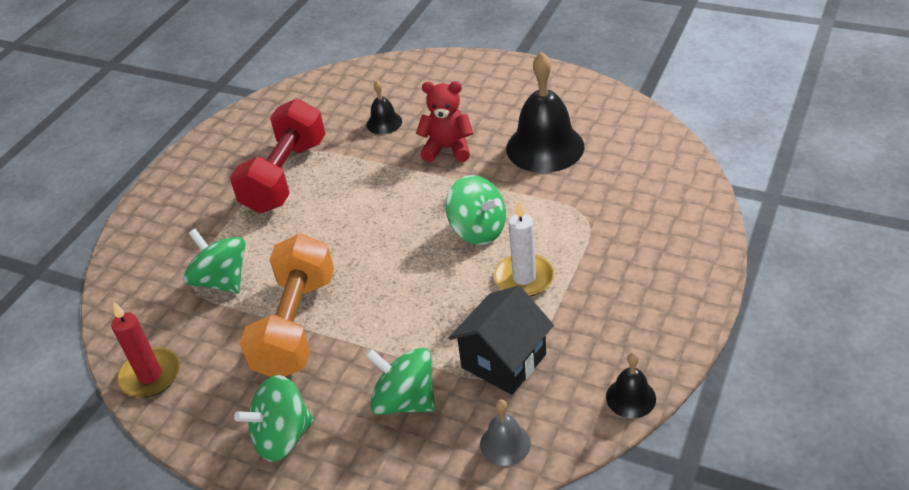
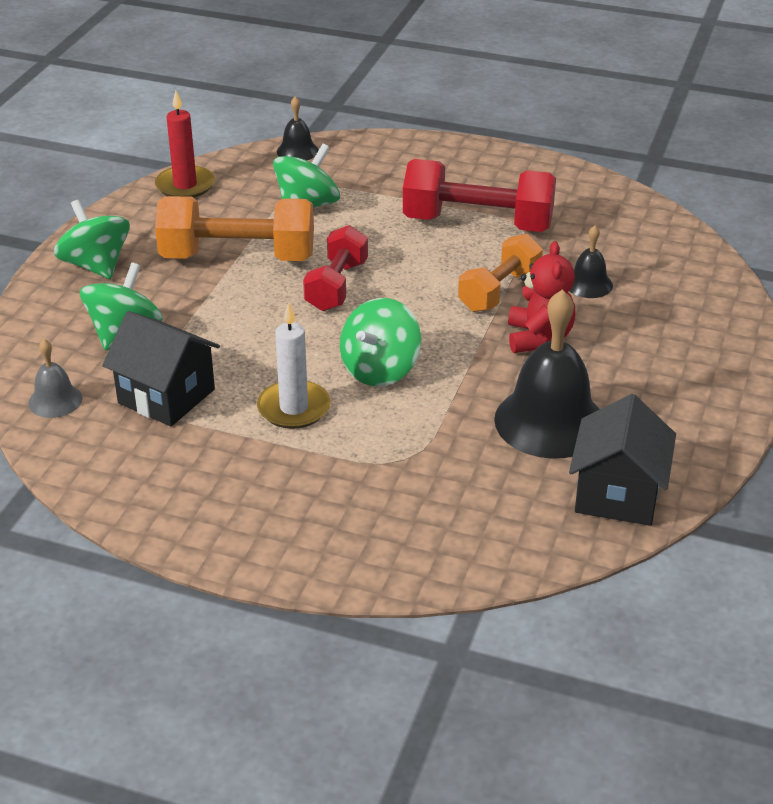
camera: 80 degrees right, 5 degrees down
black bell [606,352,656,418] -> black bell moved to [277,96,319,160]
none -> red dumbbell [303,225,368,311]
none -> orange dumbbell [458,234,543,312]
none -> black house [569,394,676,526]

